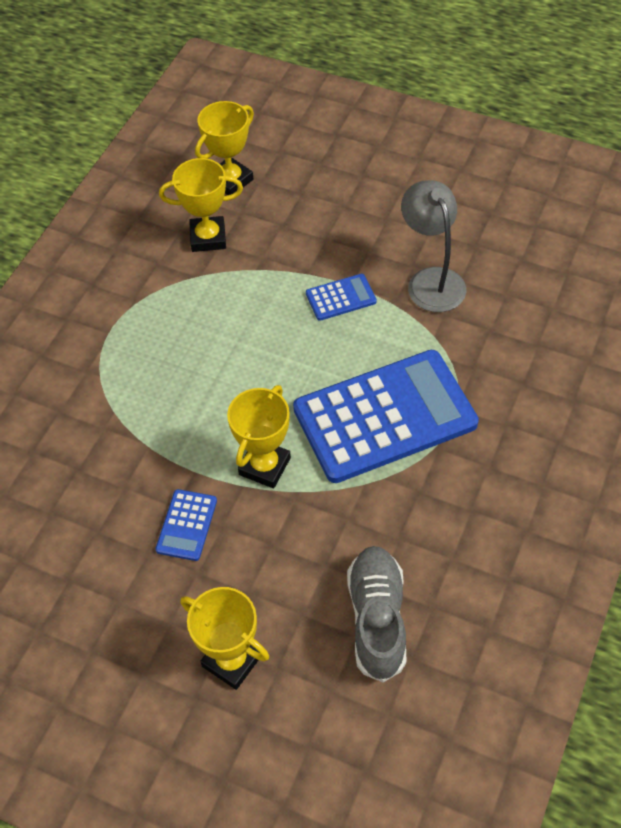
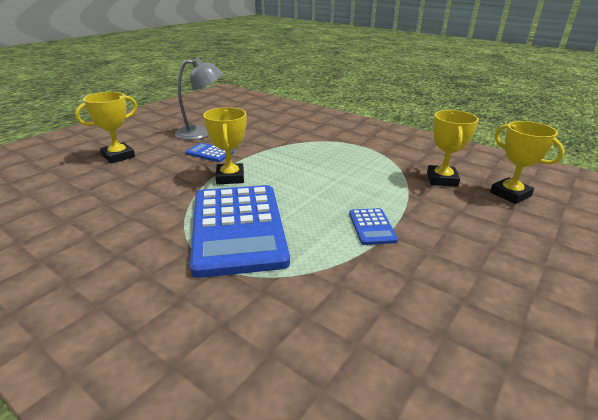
camera: 100 degrees right, 25 degrees down
yellow trophy [227,385,291,488] -> yellow trophy turned 45 degrees clockwise [203,107,247,184]
grey shoe [347,546,407,682] -> none
grey lamp [401,180,466,312] -> grey lamp moved to [175,58,223,140]

